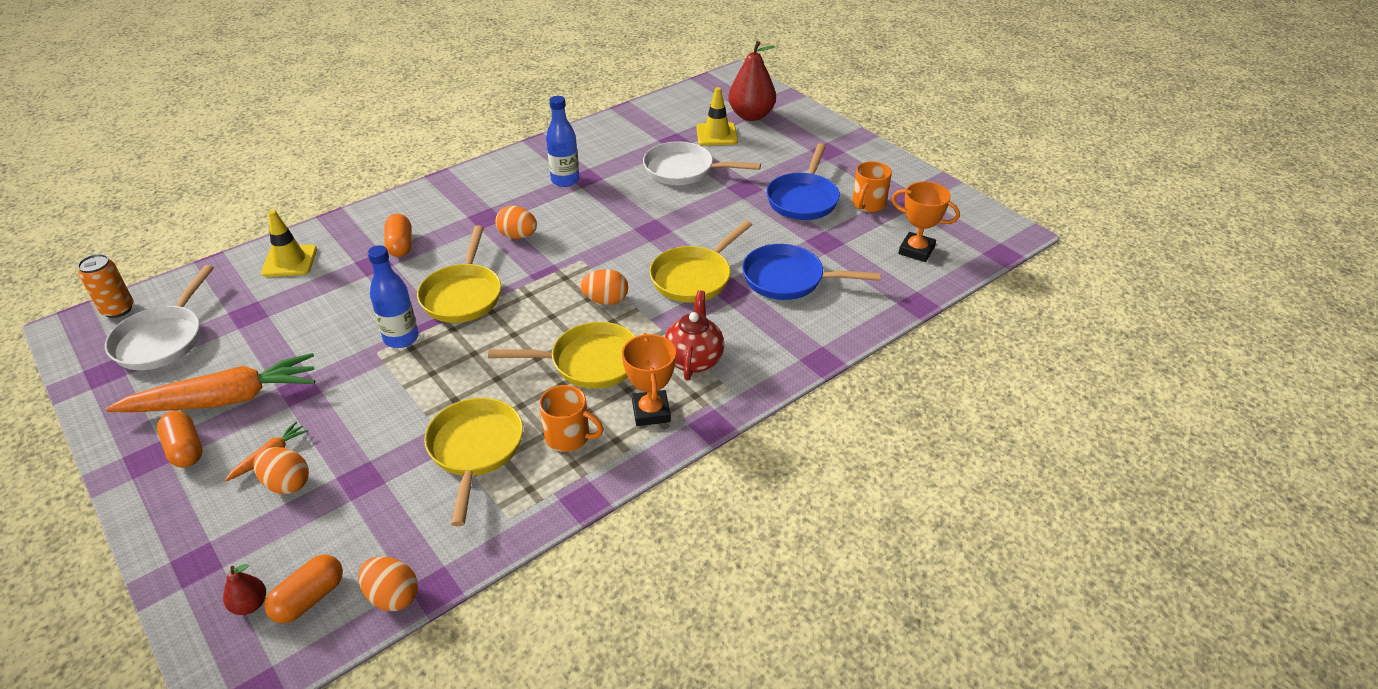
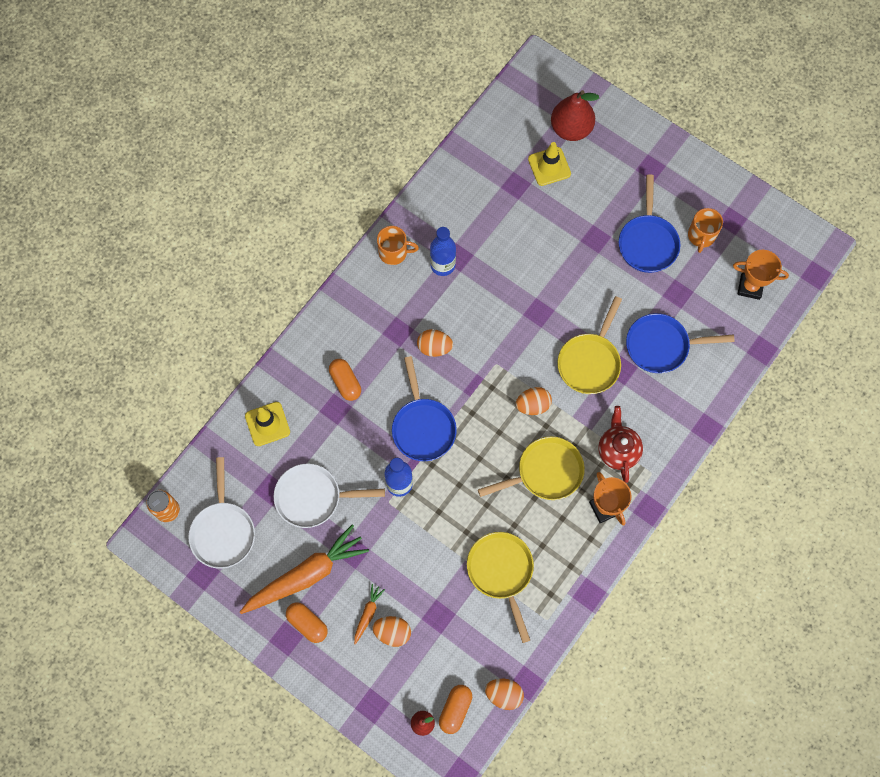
camera: 15 degrees left, 30 degrees up
yellow pan [417,226,501,323] -> blue pan [392,356,457,461]
orange mug [539,385,603,452] -> orange mug moved to [377,226,419,265]
white pan [643,142,761,185] -> white pan moved to [274,463,385,528]

